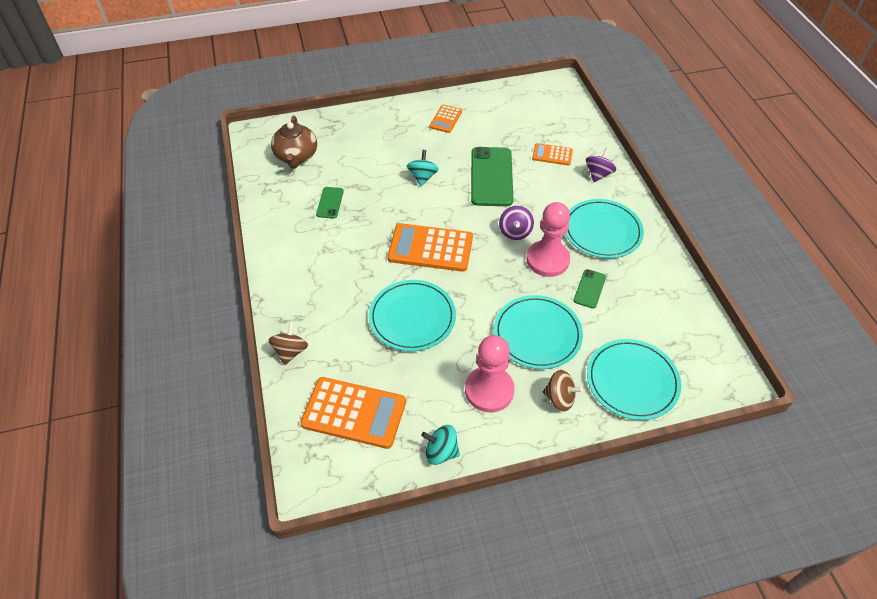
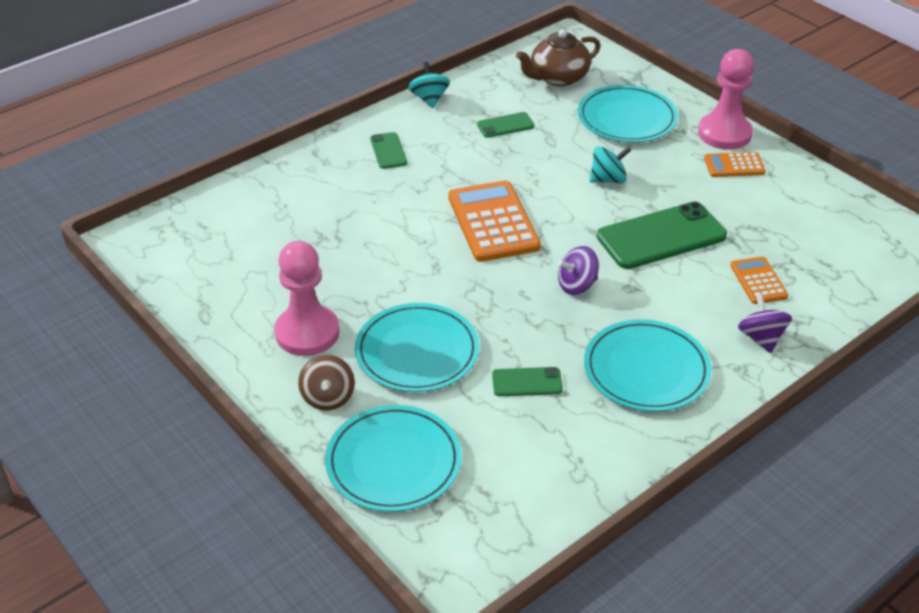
camera: 65 degrees right, 10 degrees down
brown spinning top [269,322,308,365] -> none
orange calculator [300,377,406,449] -> none
turquoise plate [369,280,456,351] -> turquoise plate moved to [578,85,678,142]
turquoise spinning top [421,425,460,465] -> turquoise spinning top moved to [408,62,450,108]
pink pawn [526,202,570,277] -> pink pawn moved to [698,49,754,150]
purple spinning top [586,147,616,182] -> purple spinning top turned 105 degrees counterclockwise [738,294,792,353]
none -> green phone [370,132,407,169]

